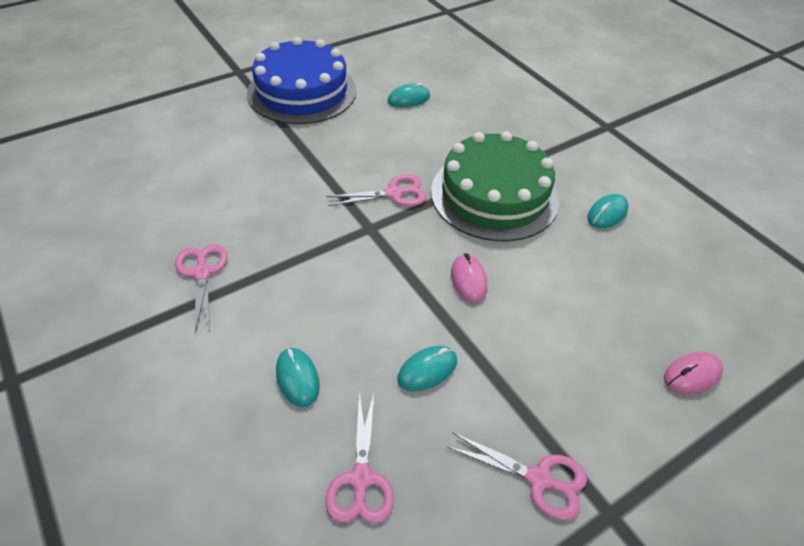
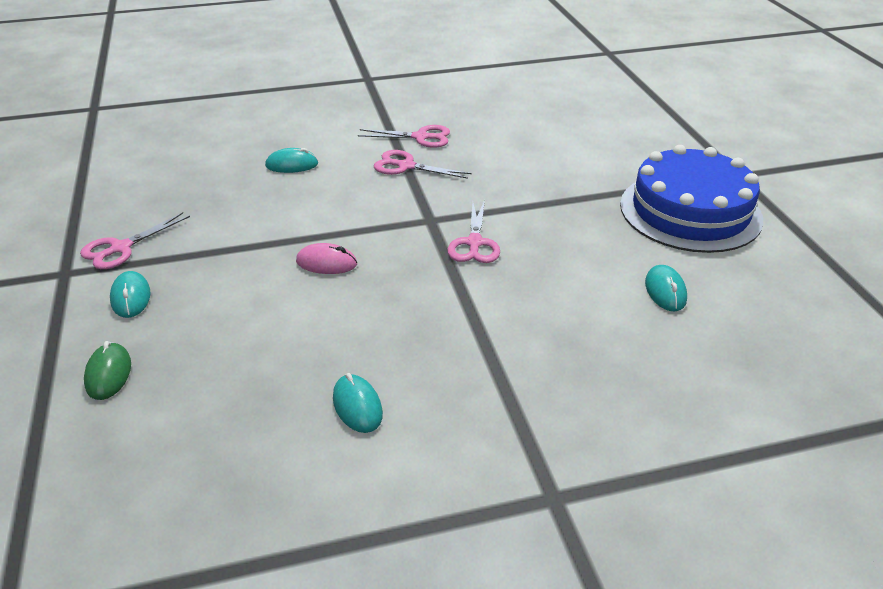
camera: 110 degrees right, 10 degrees down
pink scissors [326,392,394,524] -> pink scissors moved to [374,150,471,179]
turquoise mouse [397,346,457,391] -> turquoise mouse moved to [110,271,151,318]
green cake [431,131,559,241] -> none
pink mouse [664,352,723,394] -> green mouse [84,341,131,400]

